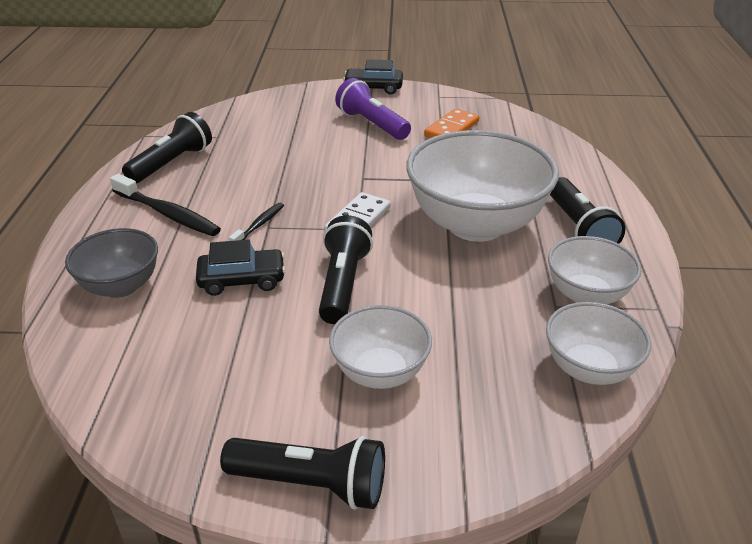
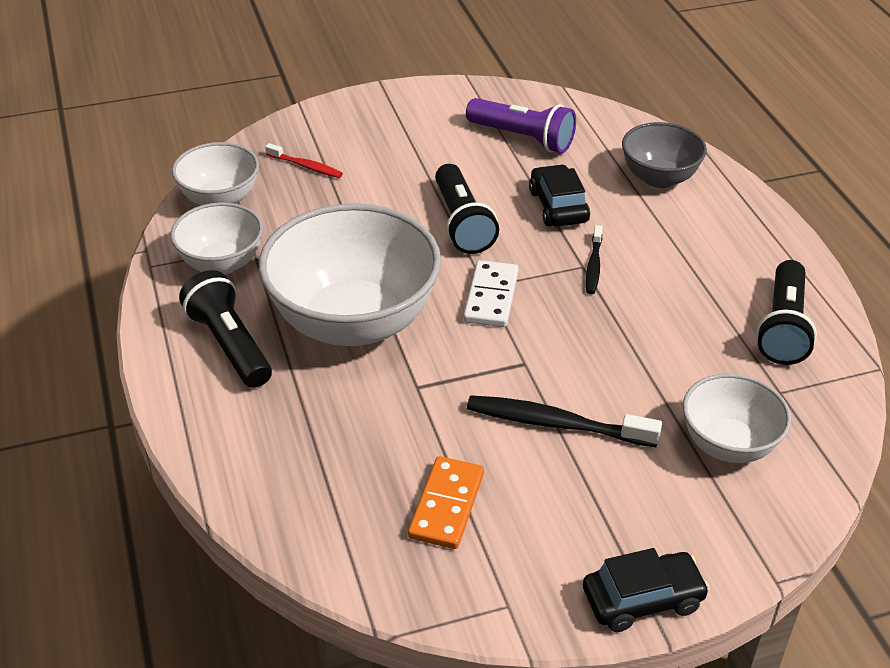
camera: 160 degrees right, 5 degrees up
black toothbrush [110,174,221,236] -> black toothbrush moved to [467,395,662,447]
black car [196,240,286,296] -> black car turned 105 degrees clockwise [529,164,590,227]
black flashlight [220,436,385,510] -> none
white bowl [329,305,432,389] -> white bowl moved to [683,374,791,463]
purple flashlight [335,78,411,140] -> purple flashlight moved to [466,98,576,153]
none -> red toothbrush [265,143,343,178]

